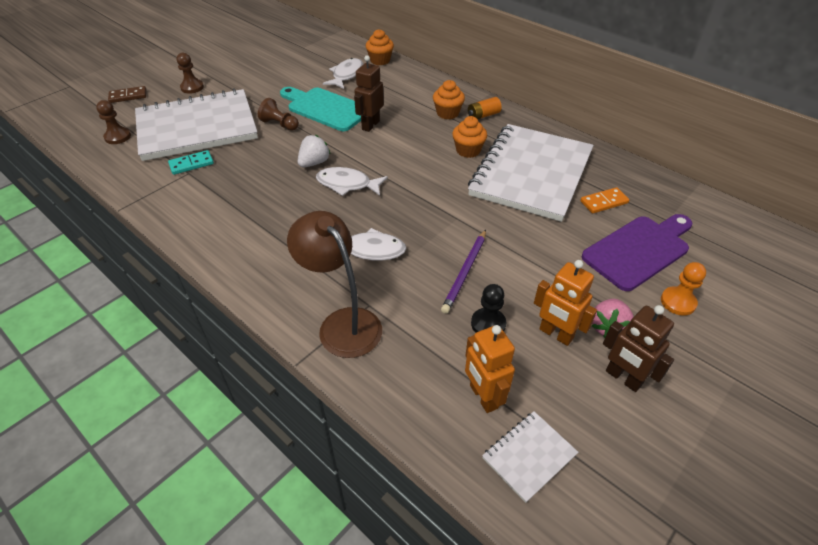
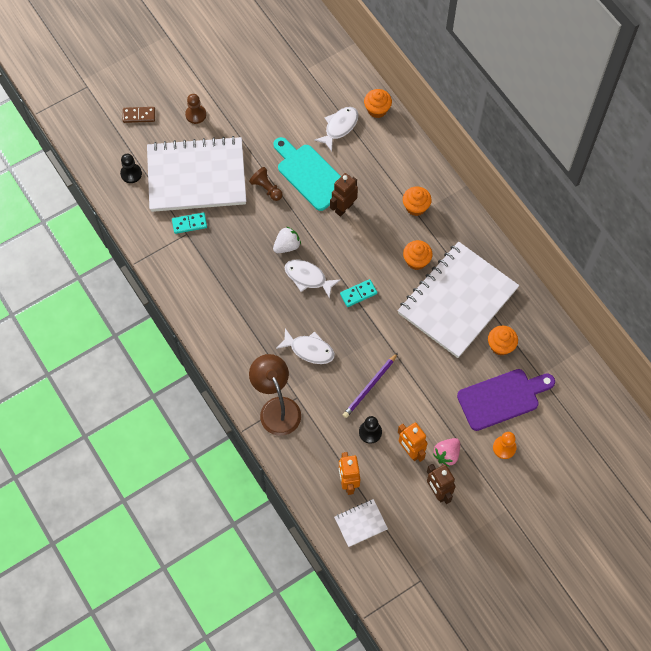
camera: 15 degrees right, 20 degrees up
brown pawn [96,100,131,144] -> black pawn [120,154,142,183]
orange battery [468,97,502,119] -> none
orange domino [580,187,630,214] -> orange cupcake [488,325,518,356]
none -> turquoise domino [340,279,377,307]

